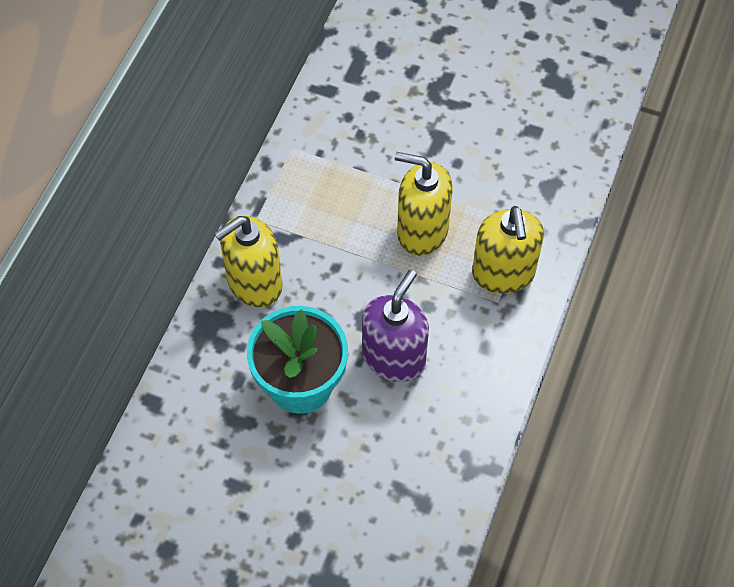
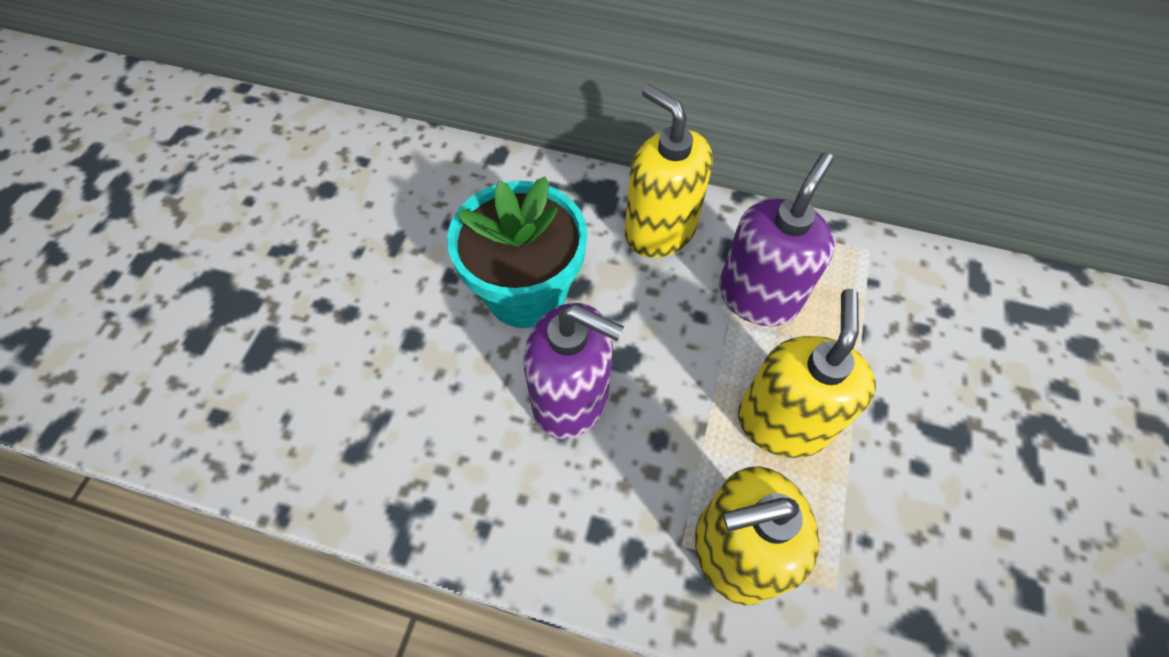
camera: 85 degrees right, 0 degrees up
none -> purple soap dispenser [719,152,835,326]

